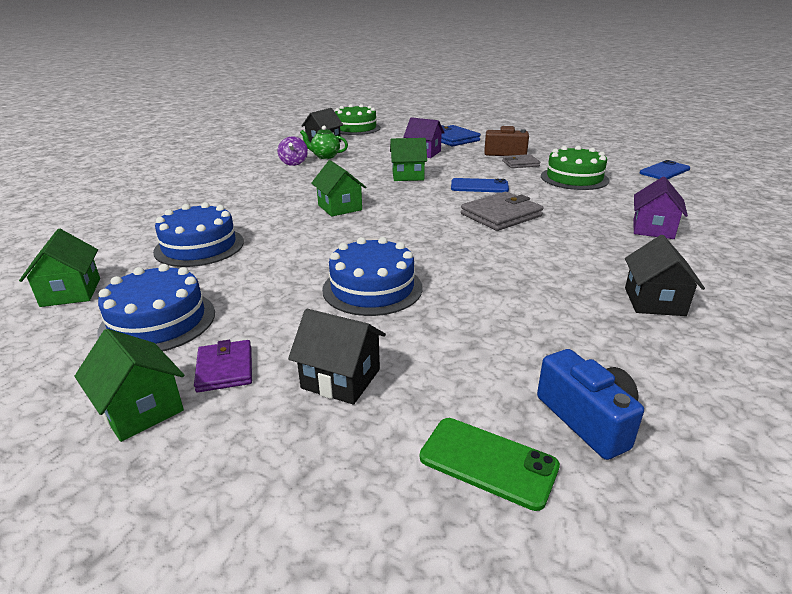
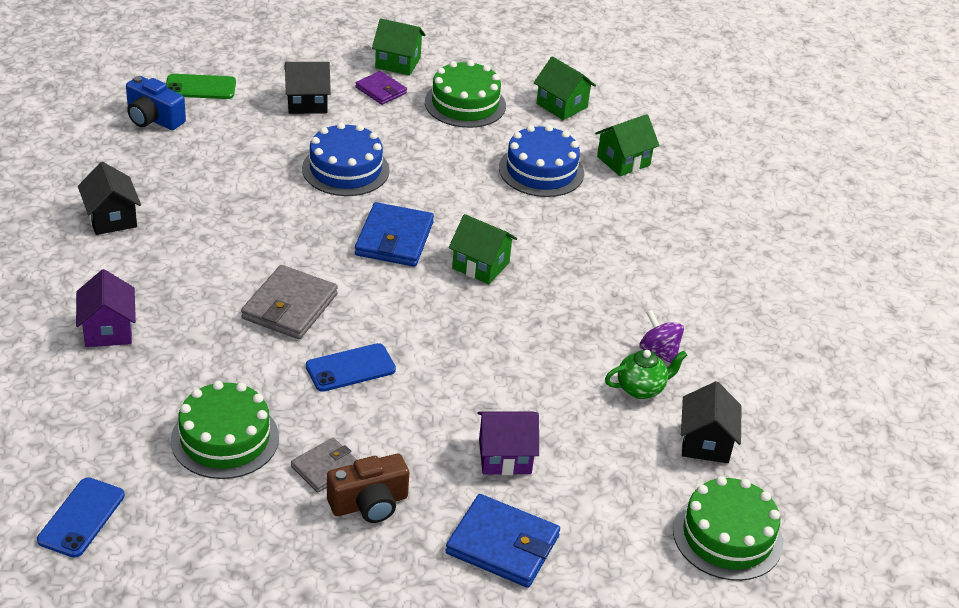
camera: 145 degrees right, 10 degrees up
blue cake [97,264,215,351] -> green cake [425,60,506,128]
green house [390,138,427,181] -> green house moved to [595,114,660,176]
none -> blue wallet [355,202,434,267]

